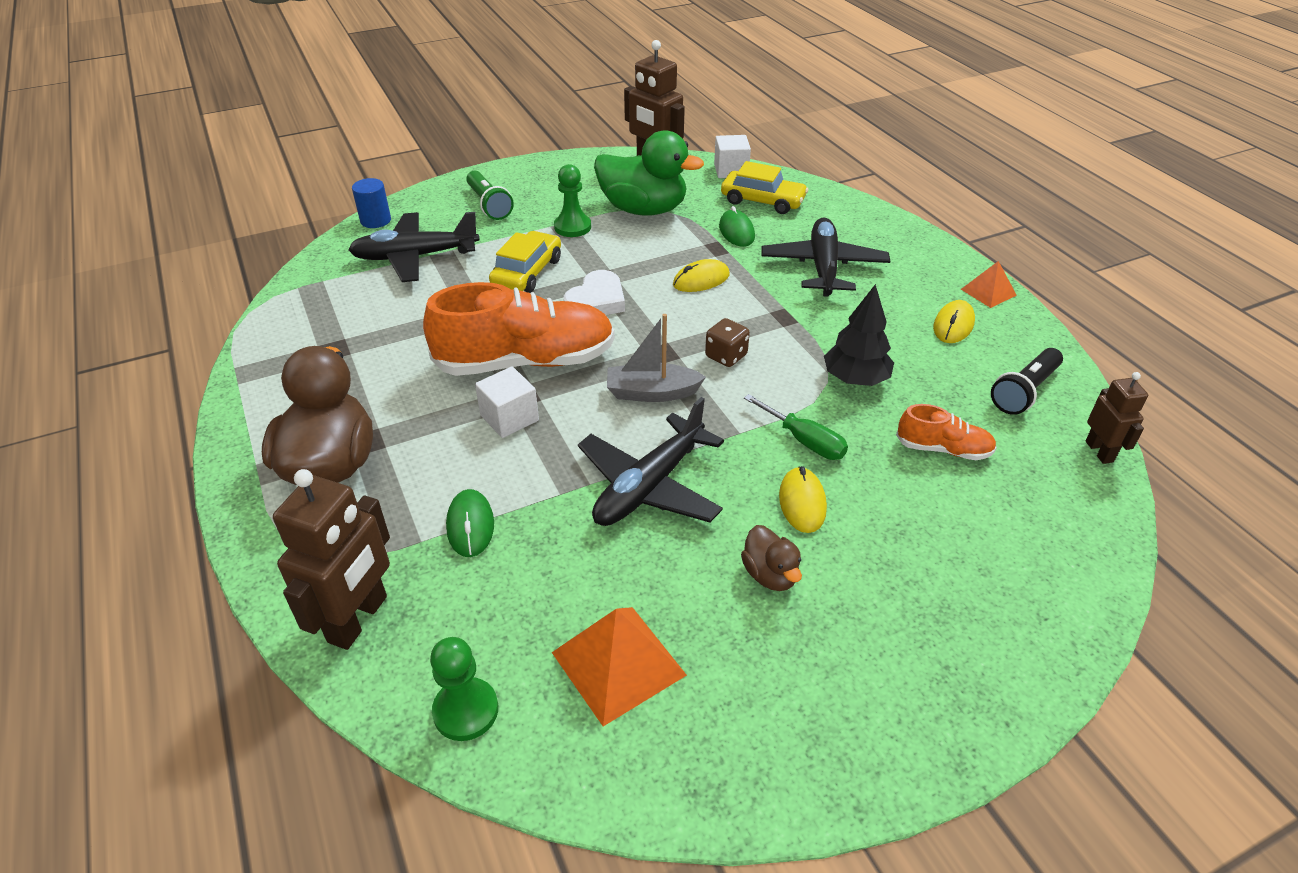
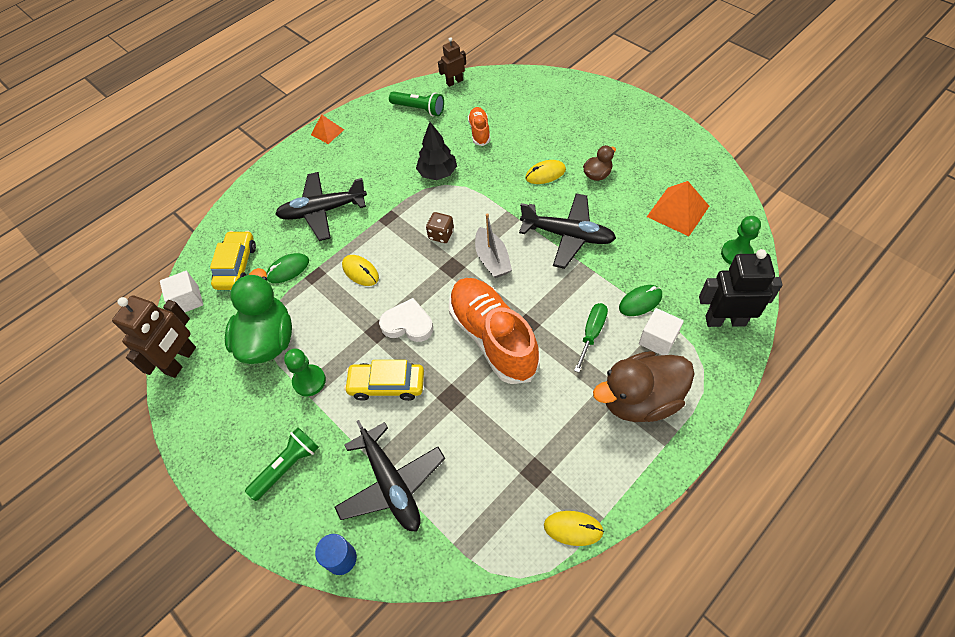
camera: 105 degrees left, 15 degrees up
brown robot [273,469,390,650] -> black robot [699,249,783,327]
white cube [475,367,539,438] -> white cube moved to [639,308,684,355]
green screwdriver [744,394,848,460] -> green screwdriver moved to [574,303,608,373]
yellow mouse [933,300,975,343] -> yellow mouse moved to [544,511,604,546]
black flashlight [991,348,1063,415] -> green flashlight [389,91,444,116]

